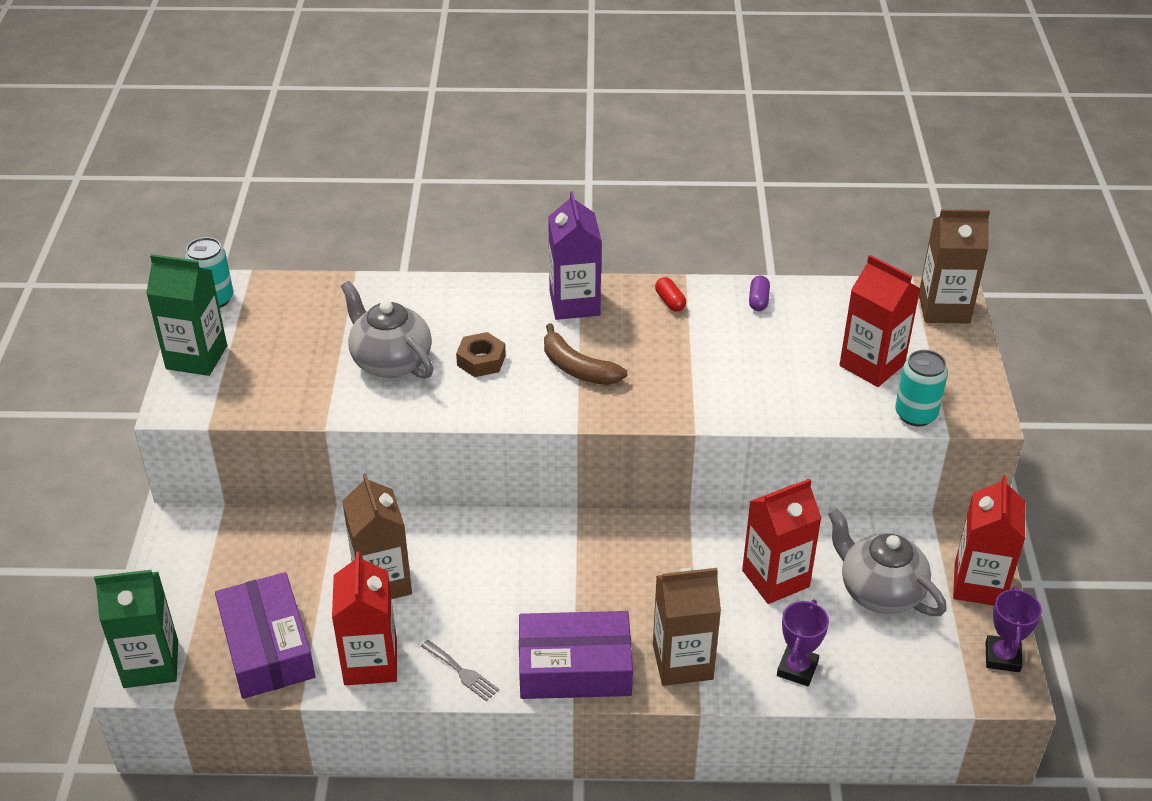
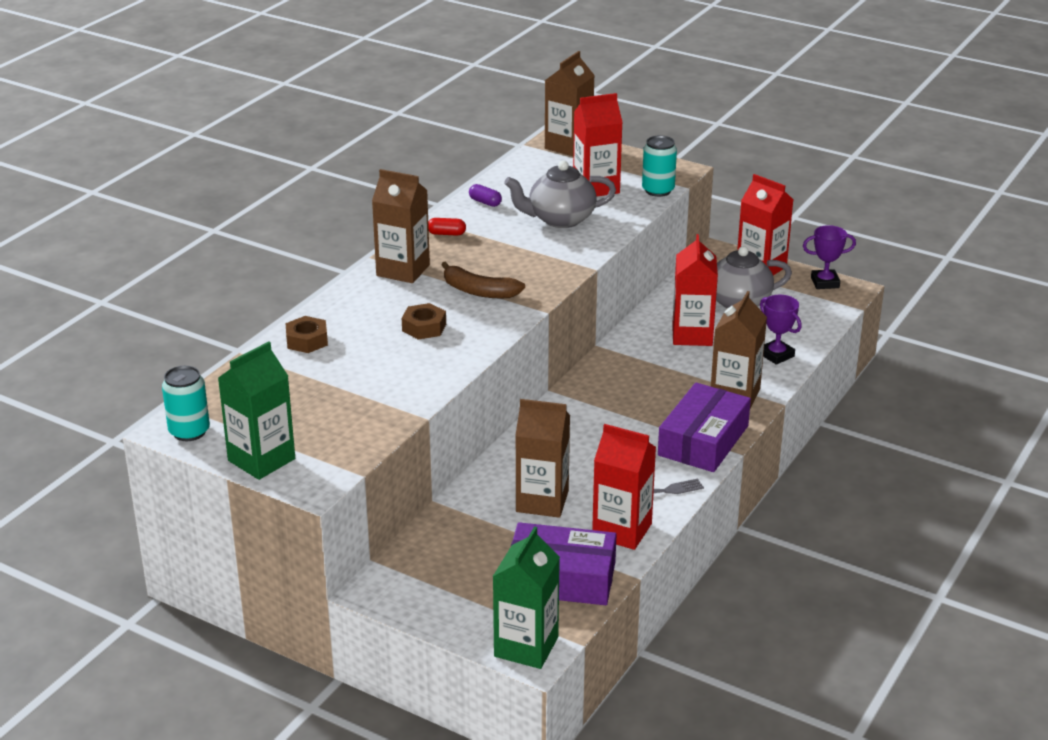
camera: 60 degrees left, 10 degrees down
grey teapot [341,281,433,379] -> grey teapot moved to [504,160,616,228]
brown banana [544,323,627,385] -> brown banana turned 45 degrees clockwise [441,261,525,298]
purple carton [548,191,602,320] -> brown carton [372,169,430,283]
purple trophy [986,586,1042,672] -> purple trophy turned 45 degrees counterclockwise [803,225,856,289]
none -> brown nut [286,316,328,353]

